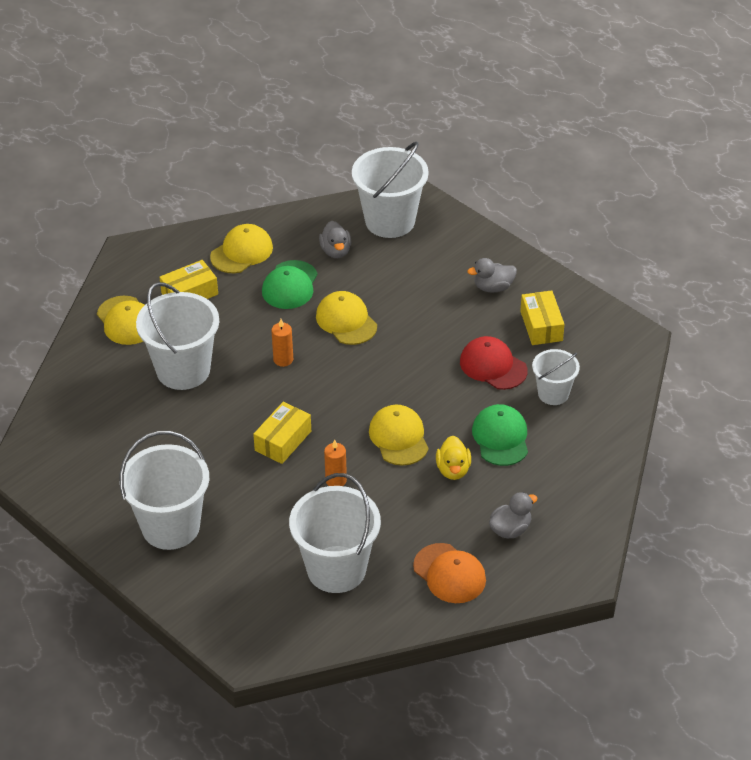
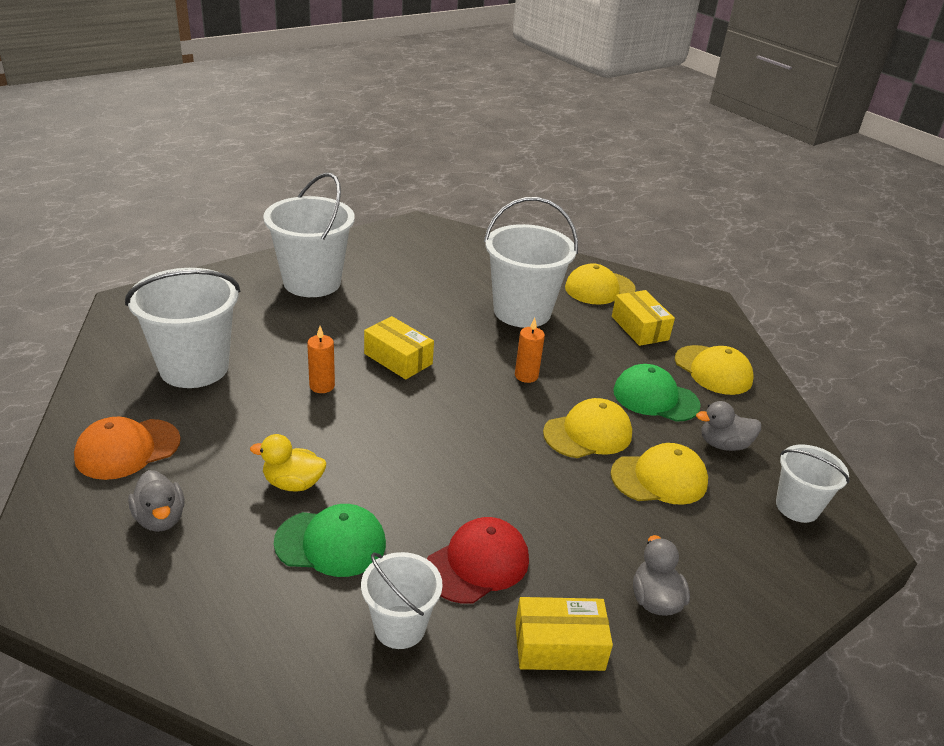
camera: 95 degrees right, 10 degrees down
white bucket [352,142,429,238] -> white bucket [776,445,849,523], size x0.57
yellow cap [369,405,428,466] -> yellow cap moved to [611,443,708,505]

